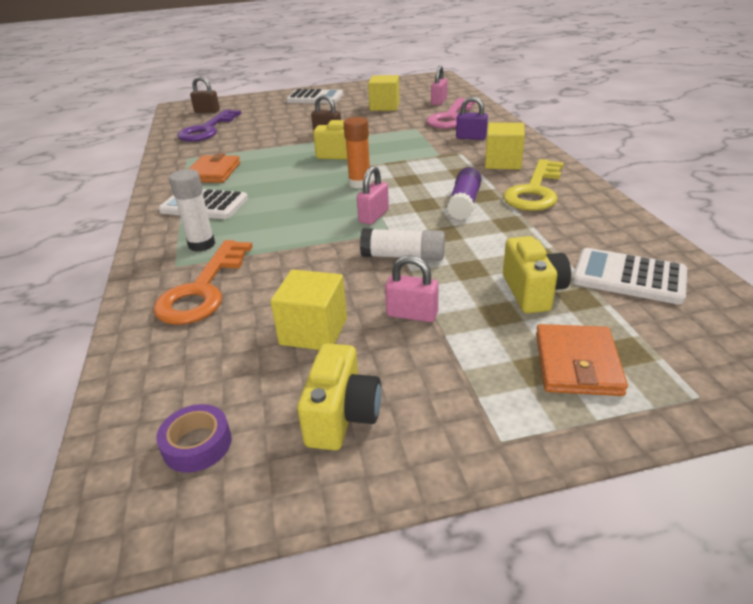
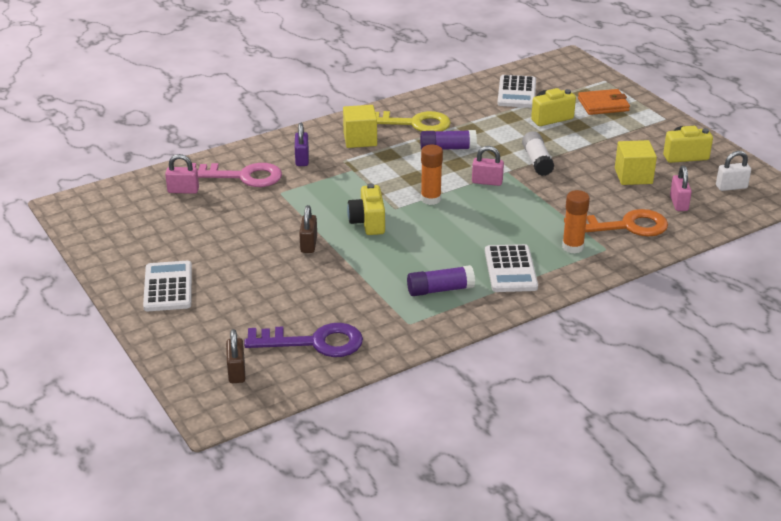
camera: 110 degrees left, 0 degrees up
purple tape [156,404,232,473] -> white padlock [716,151,751,191]
white glue stick [169,169,215,252] -> orange glue stick [562,190,590,253]
orange wallet [189,153,240,183] -> purple glue stick [407,265,475,296]
yellow cube [368,75,400,111] -> none
pink padlock [385,255,439,322] -> pink padlock moved to [670,165,692,211]

